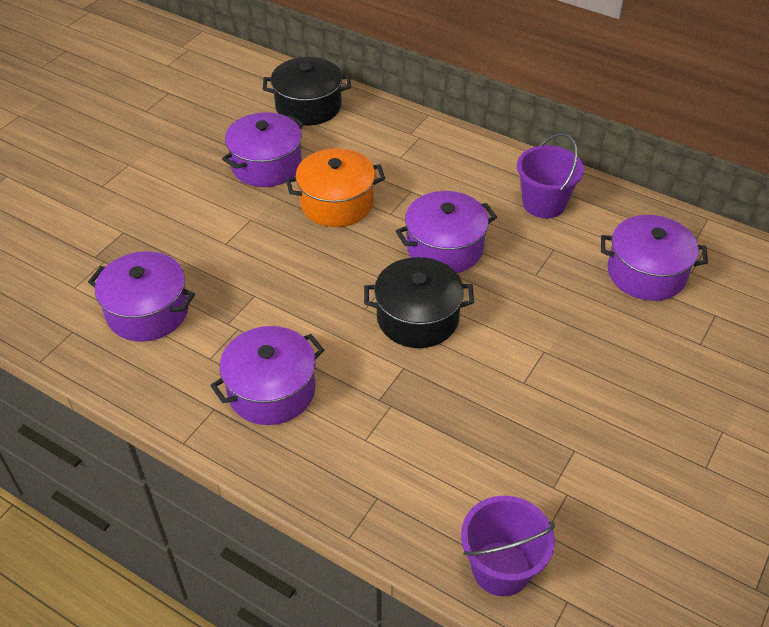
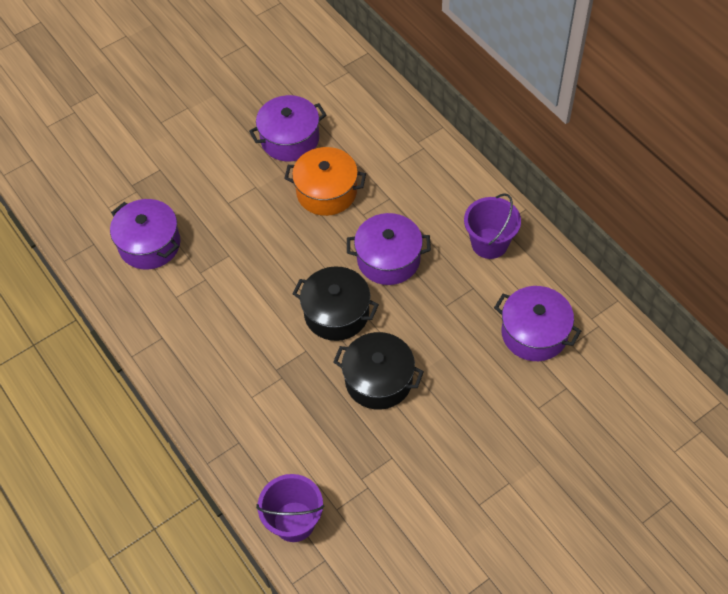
camera: 25 degrees right, 10 degrees up
purple pot [210,326,324,425] -> none
black pot [263,57,351,126] -> black pot moved to [333,332,424,410]

